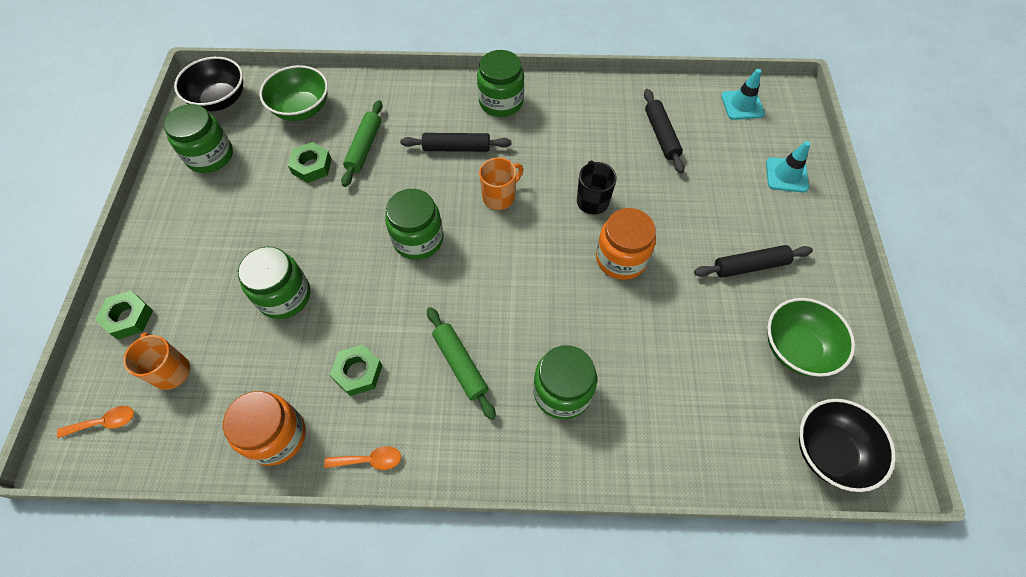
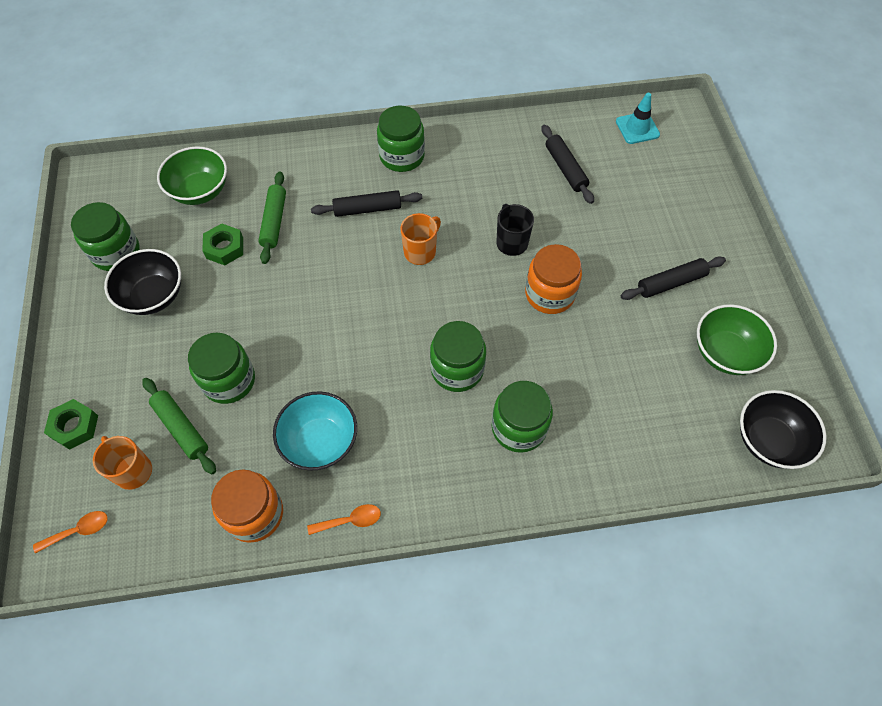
camera: 10 degrees left, 0 degrees up
black bowl [174,57,243,112] -> black bowl moved to [104,249,181,315]
green nut [330,344,383,396] -> turquoise bowl [273,391,357,471]
green jar [385,189,443,260] -> green jar moved to [430,321,486,392]
green rolling pin [427,307,496,420] -> green rolling pin moved to [142,378,216,474]
turquoise traffic cone [766,141,810,193] -> none

